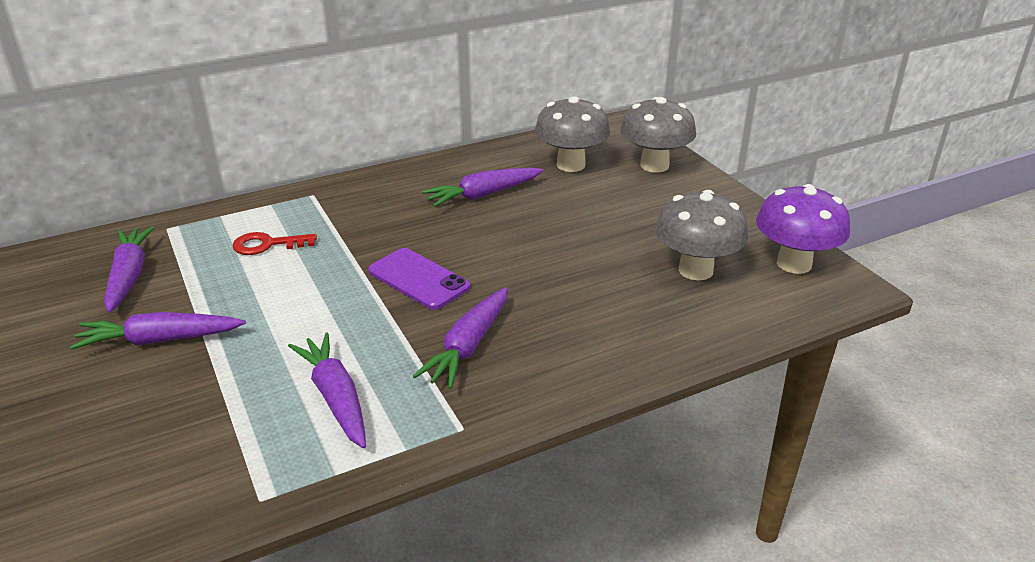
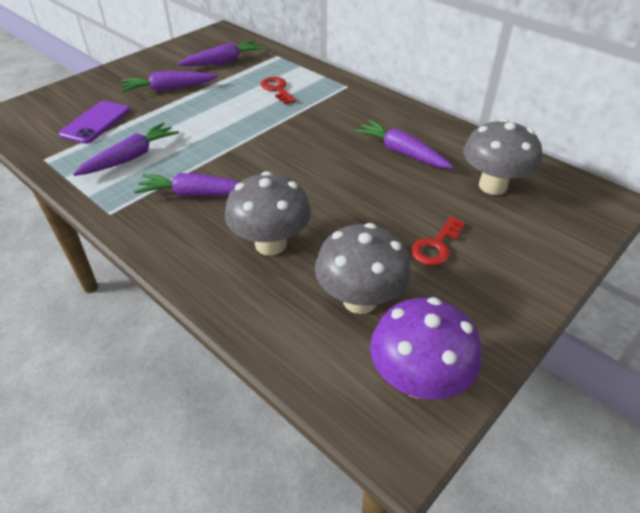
camera: 70 degrees right, 10 degrees up
purple carrot [70,312,246,350] -> purple carrot turned 75 degrees counterclockwise [121,71,218,92]
purple phone [368,248,470,310] -> purple phone moved to [59,101,130,144]
grey mushroom [620,97,696,173] -> grey mushroom moved to [225,171,311,256]
none -> red key [411,216,465,266]

